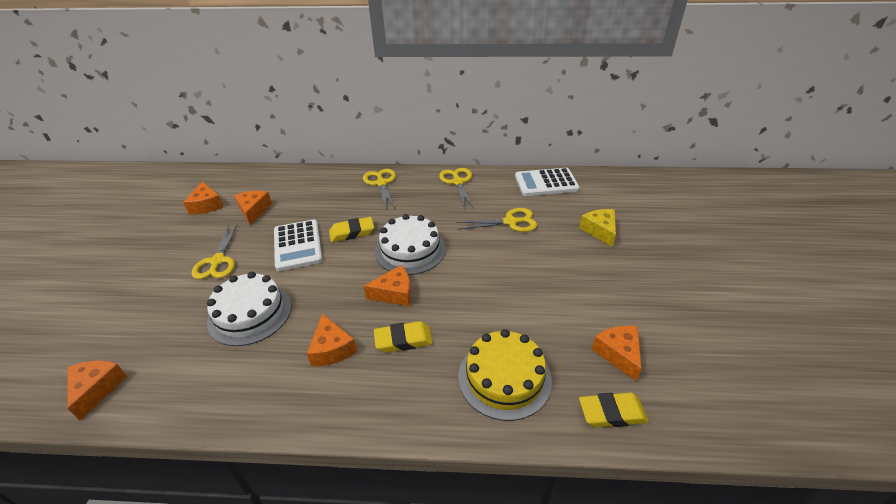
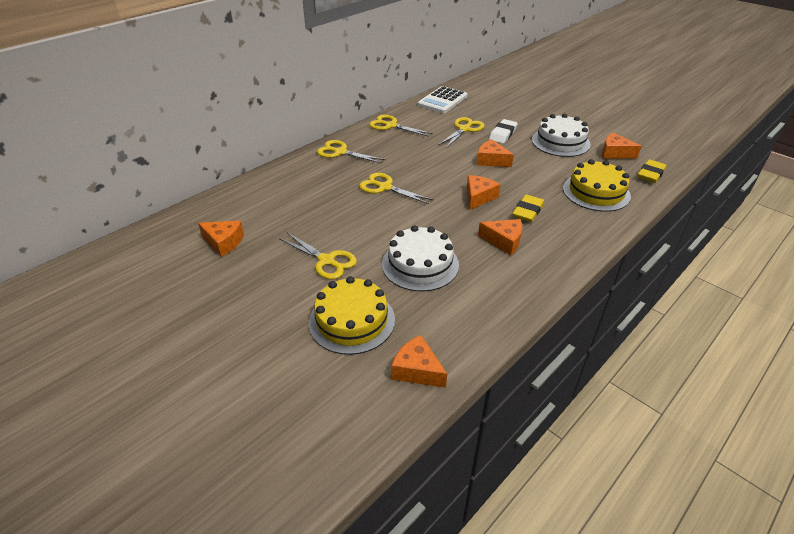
camera: 50 degrees left, 0 degrees up
orange cheese [234,191,272,225] -> orange cheese moved to [477,139,514,167]
white calculator [274,220,322,271] -> none
yellow eraser [329,217,374,242] -> yellow scissors [359,173,434,204]
white cake [375,214,446,275] -> white cake moved to [532,114,591,157]
yellow cheese [579,209,616,247] -> none
none -> yellow cake [309,276,395,355]
none -> white eraser [489,119,518,144]

